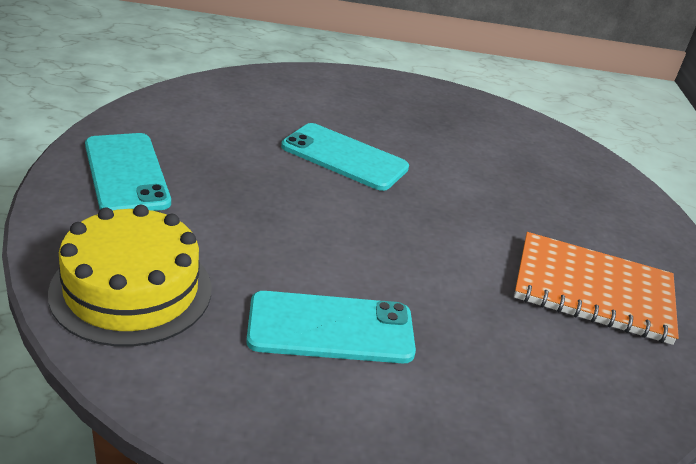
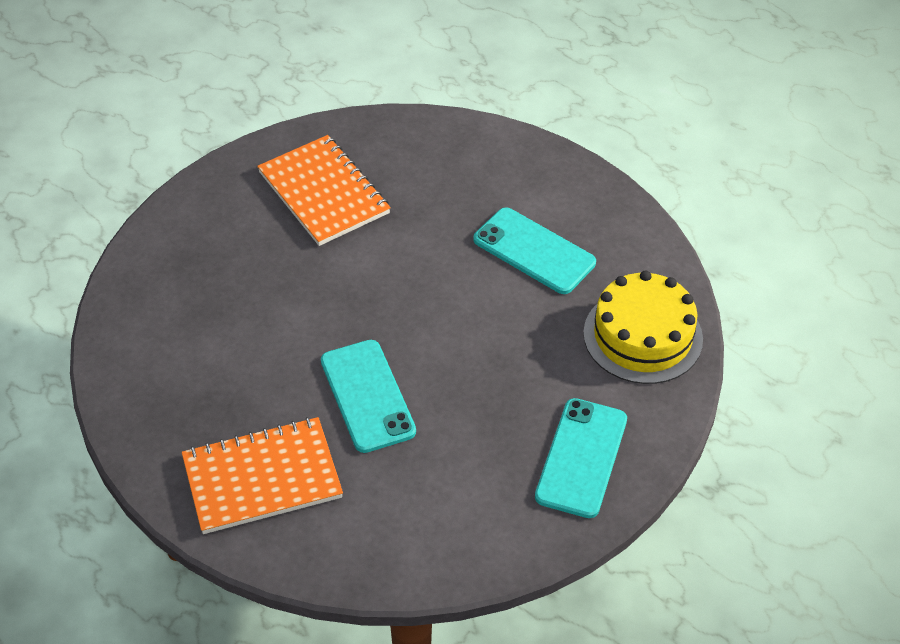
camera: 135 degrees left, 15 degrees up
none -> orange notebook [182,417,343,534]

